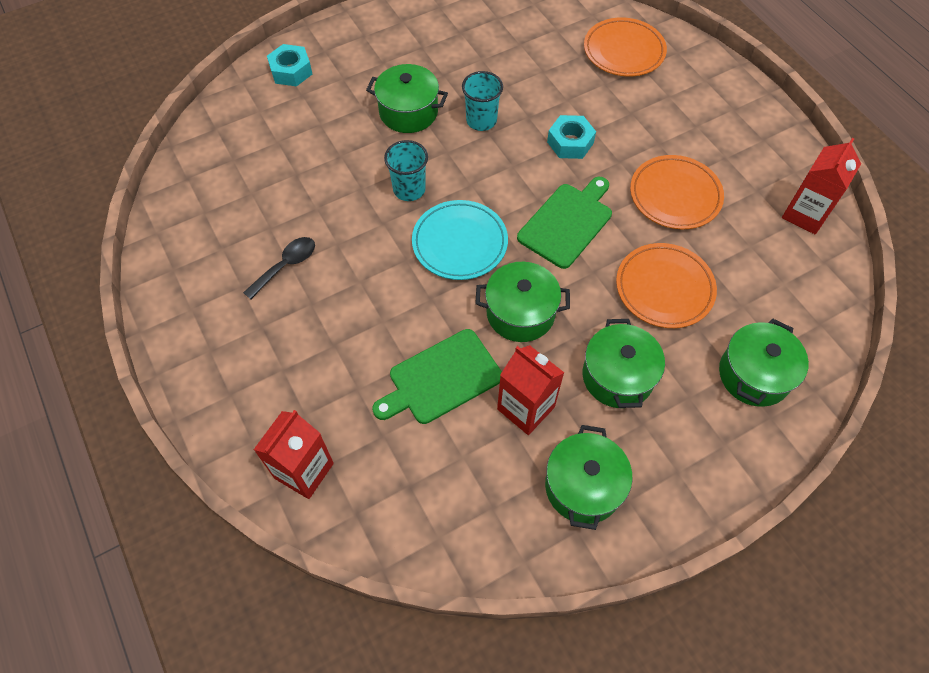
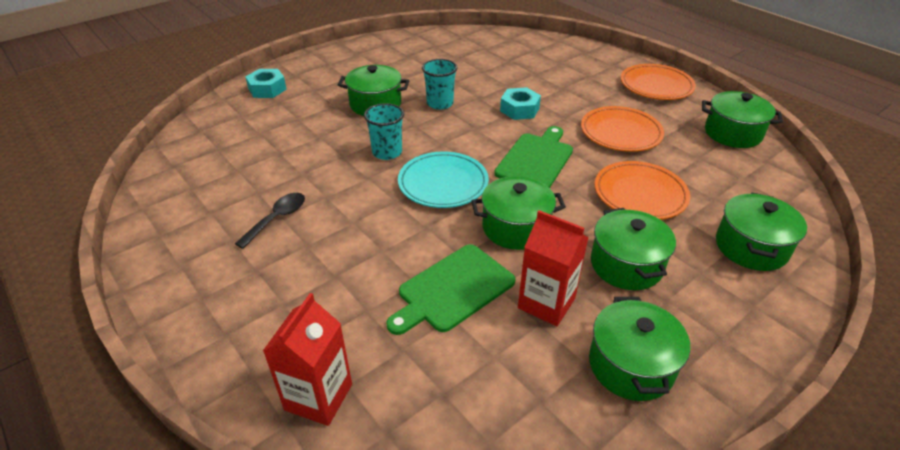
camera: 10 degrees left, 20 degrees down
orange plate [584,17,667,77] -> orange plate moved to [621,64,696,100]
red carton [782,138,861,234] -> green pot [702,91,783,148]

